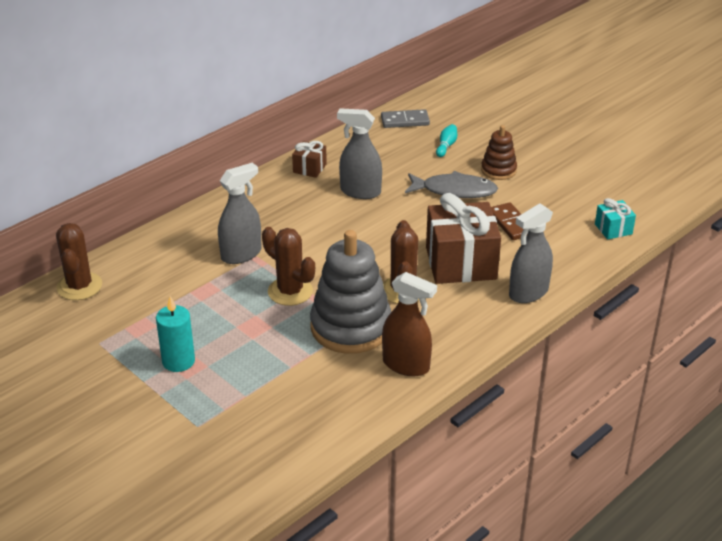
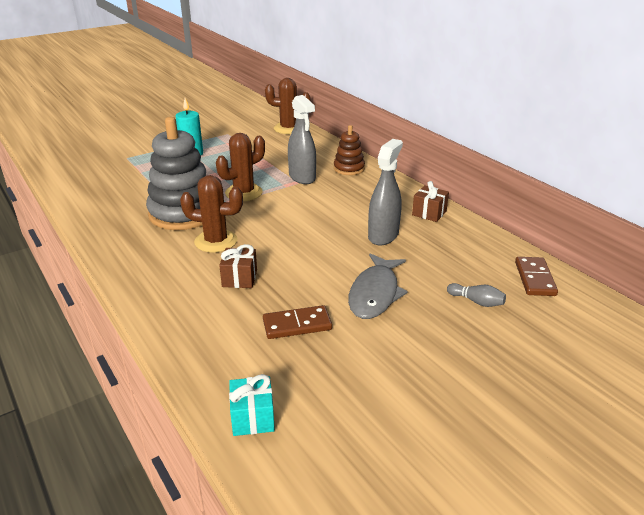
camera: 100 degrees right, 5 degrees down
grey domino [381,109,430,128] -> brown domino [515,257,558,296]
brown spray bottle [382,272,437,376] -> none
brown gift [426,193,501,284] -> brown gift [219,244,257,288], size x0.47
turquoise bowling pin [436,124,457,157] -> grey bowling pin [447,283,506,307]
brown stacking toy [481,125,517,180] -> brown stacking toy moved to [334,125,365,175]
grey spray bottle [509,203,553,303] -> none

